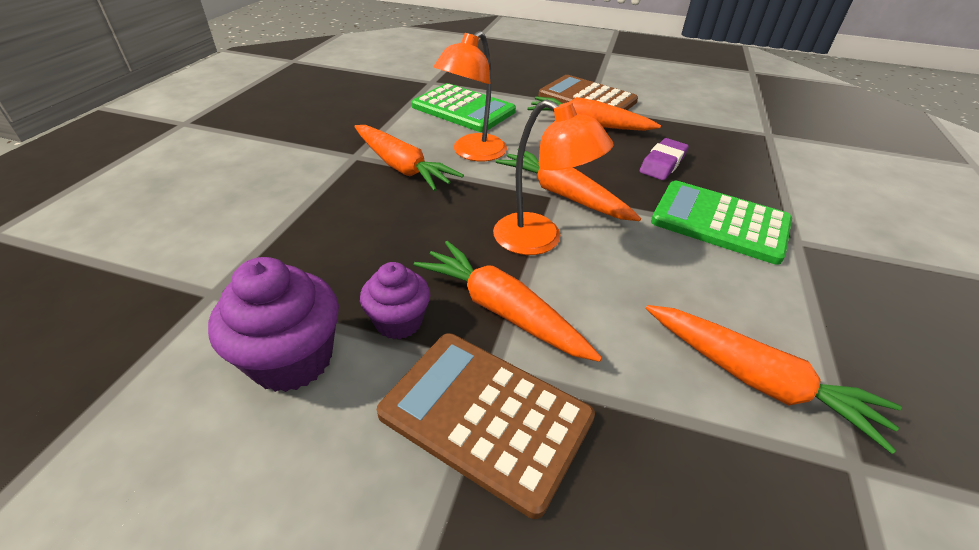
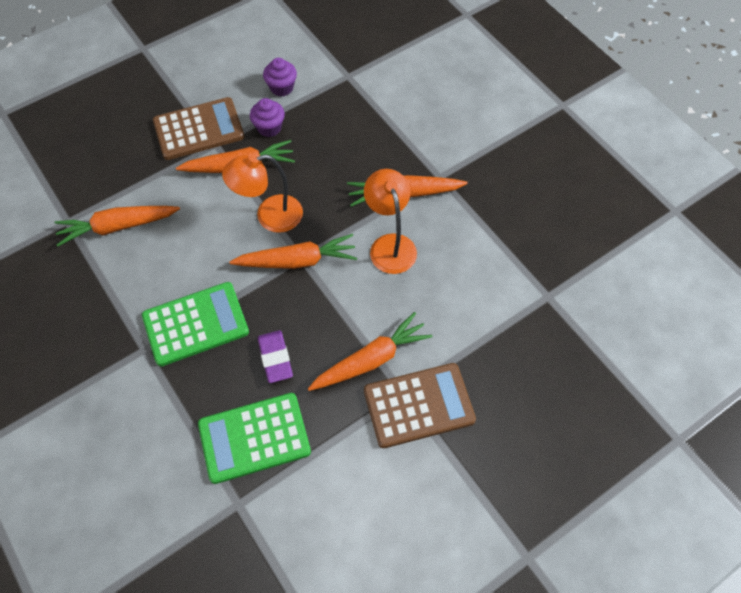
camera: 130 degrees right, 20 degrees up
purple cupcake [208,257,339,392] -> purple cupcake [263,58,297,96], size x0.64
green calculator [411,83,516,132] -> green calculator moved to [198,393,311,484]

